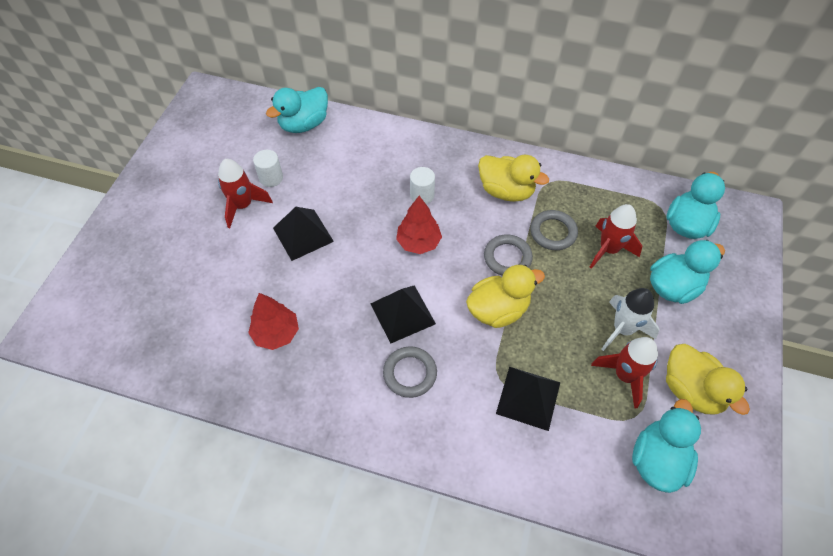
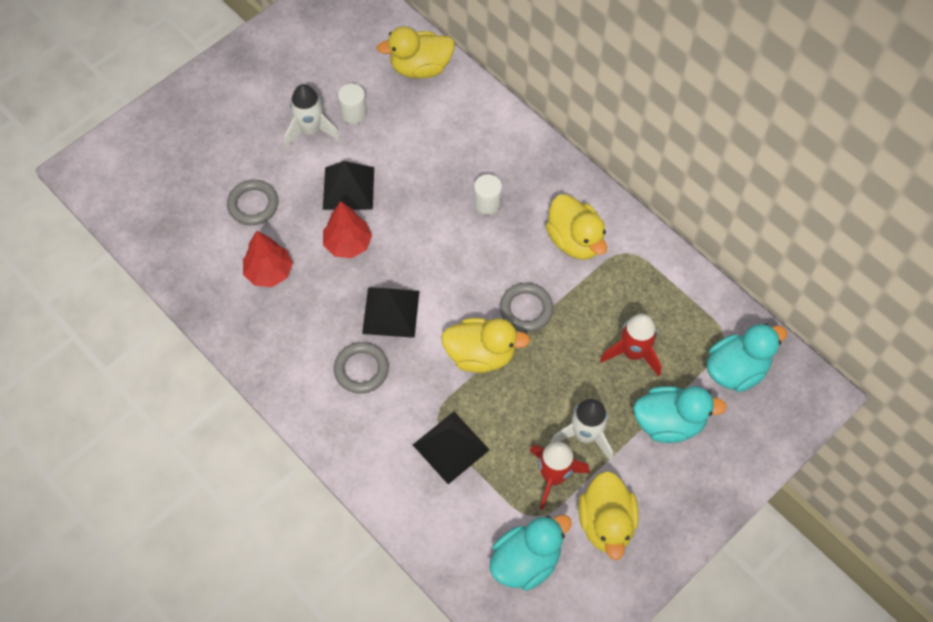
camera: 30 degrees right, 5 degrees up
red rocket [218,159,273,228] -> white rocket [284,84,341,148]
turquoise duck [266,87,328,133] -> yellow duck [377,27,455,78]
red tree [396,196,442,254] -> red tree moved to [323,201,372,258]
grey ring [530,210,578,250] -> grey ring moved to [227,180,279,225]

